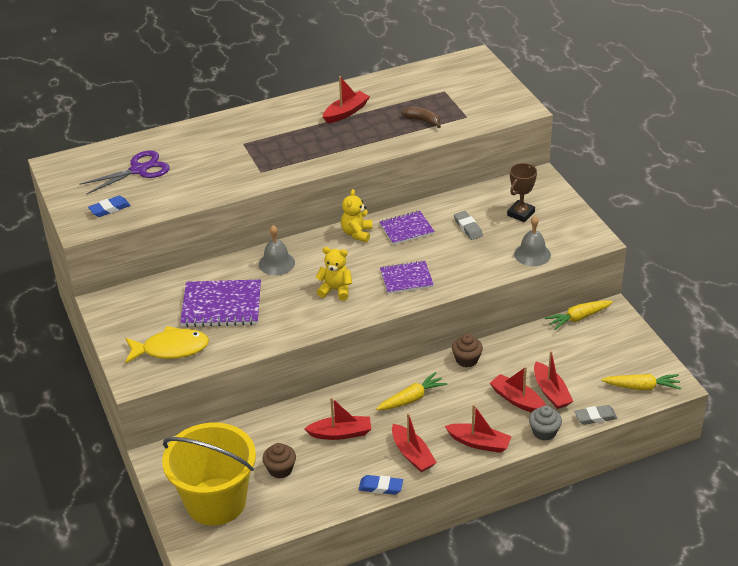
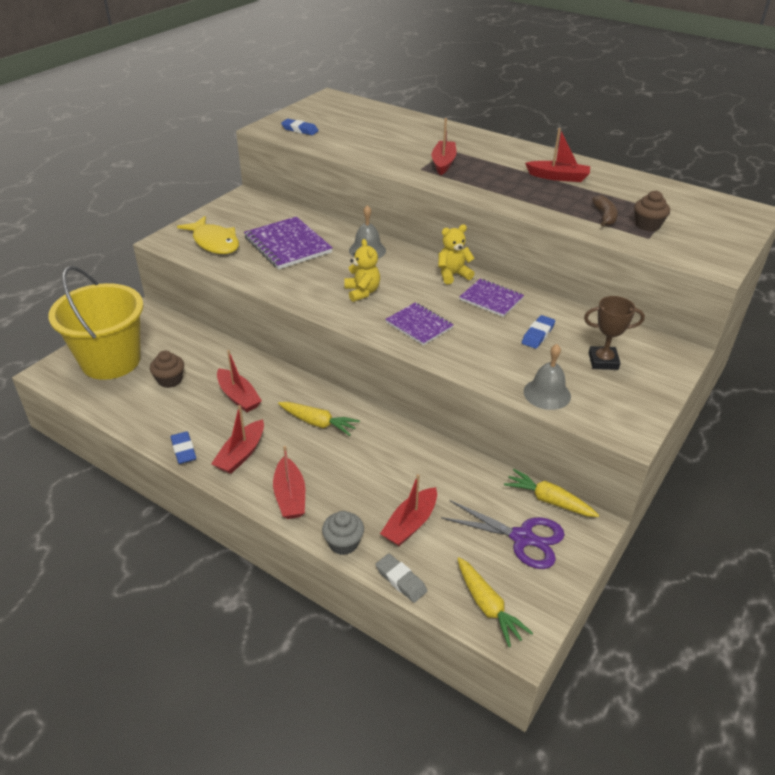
camera: 55 degrees right, 0 degrees up
purple scissors [79,151,170,194] -> purple scissors moved to [441,500,565,569]
brown cupcake [452,334,483,367] -> brown cupcake moved to [634,191,670,231]
grey eraser [454,211,483,240] -> blue eraser [522,315,555,349]
red boat [490,367,546,413] -> red boat moved to [432,118,457,176]

